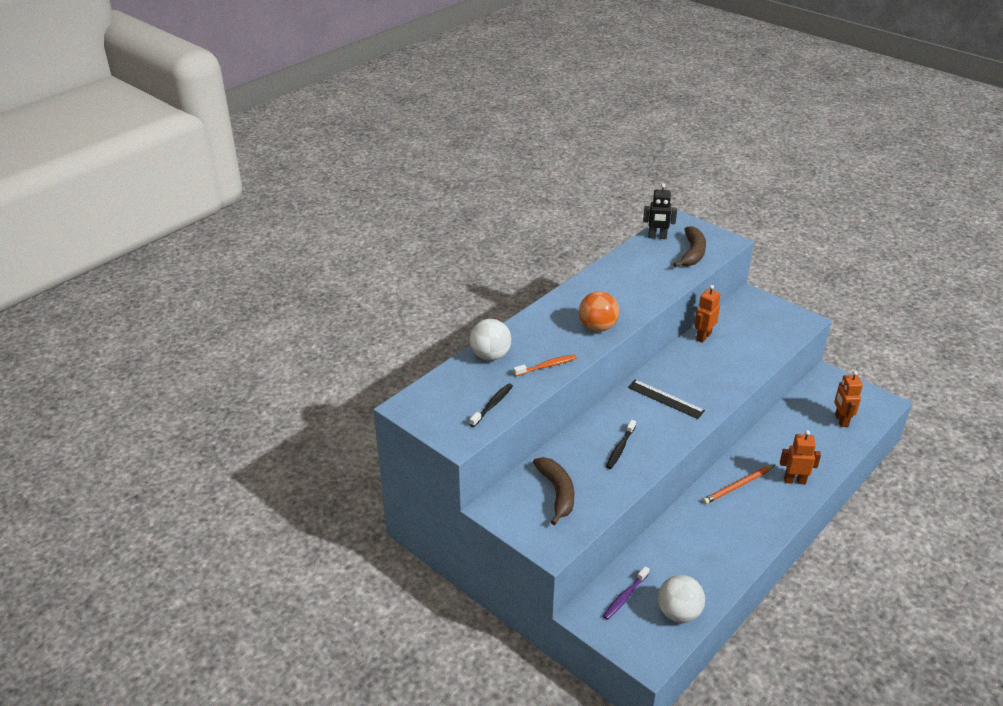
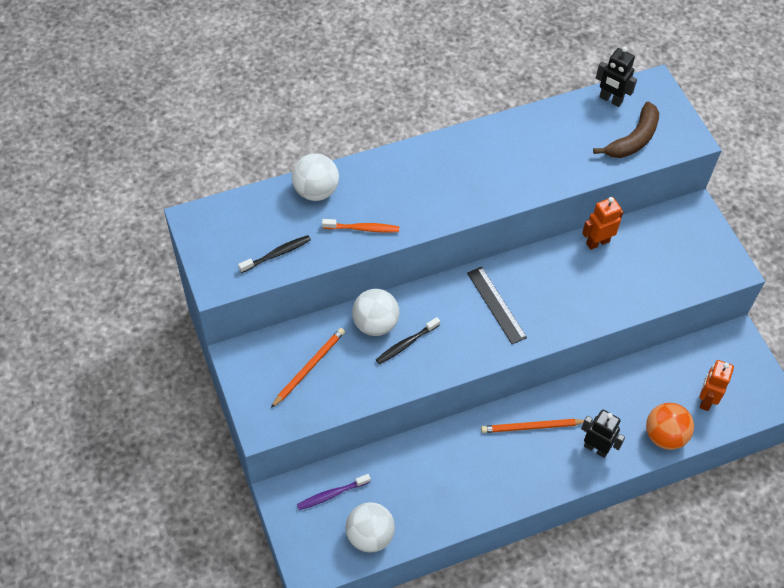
camera: 25 degrees right, 20 degrees up
brown banana [533,457,574,525] -> orange pencil [271,328,345,408]
orange ball [579,291,619,332] -> orange ball moved to [646,403,694,450]
orange robot [780,430,821,484] -> black robot [581,410,625,458]
none -> white ball [352,289,399,336]

